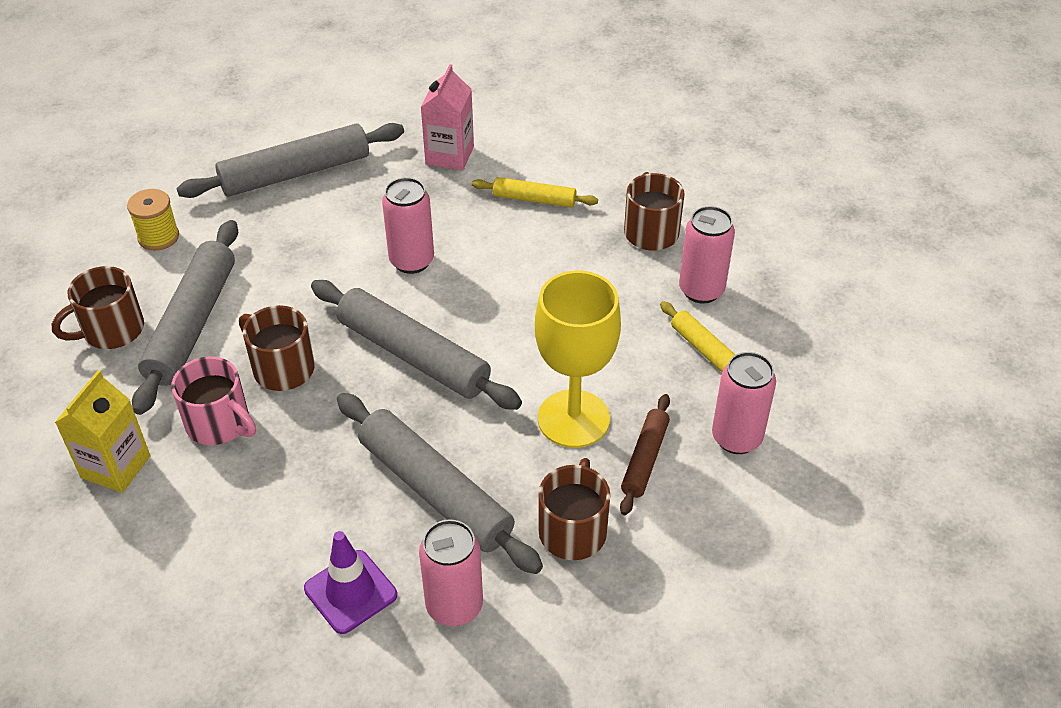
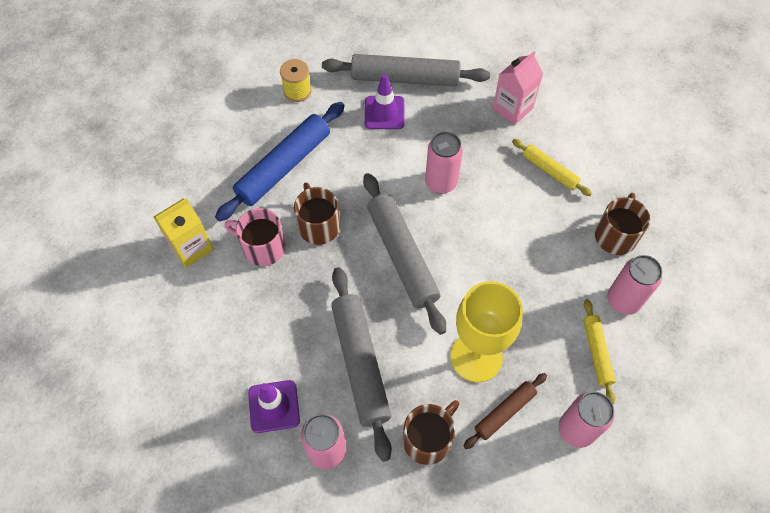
camera: 30 degrees right, 15 degrees up
brown mug [52,266,144,349] -> none
grey rolling pin [132,220,238,415] -> blue rolling pin [215,102,345,221]
pink mug [171,356,256,445] -> pink mug turned 135 degrees clockwise [225,208,286,266]
none -> purple traffic cone [365,74,405,129]

